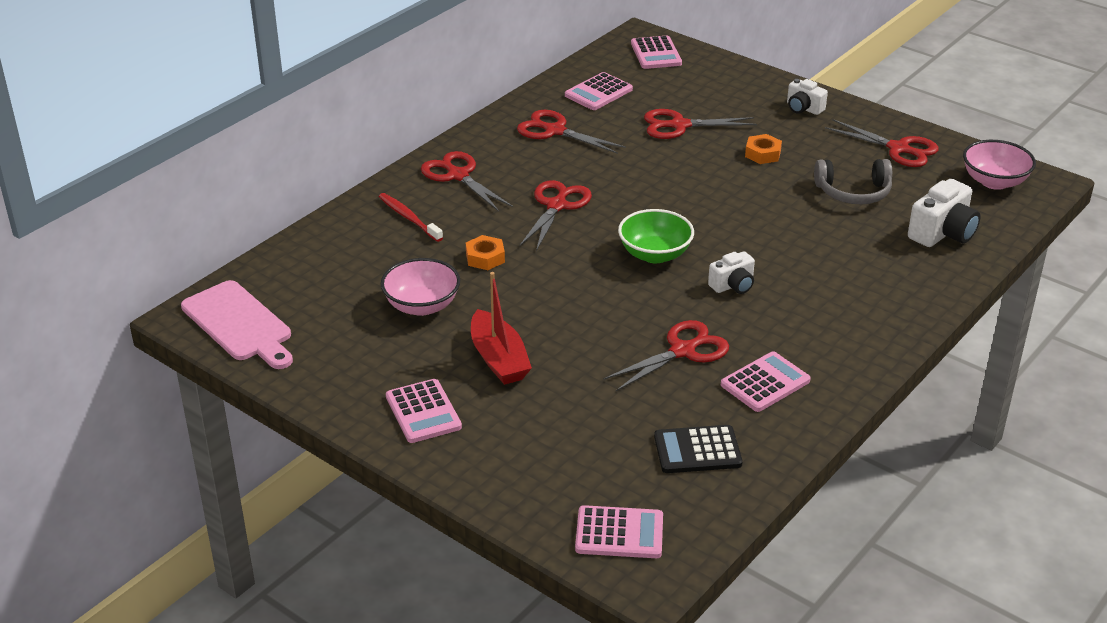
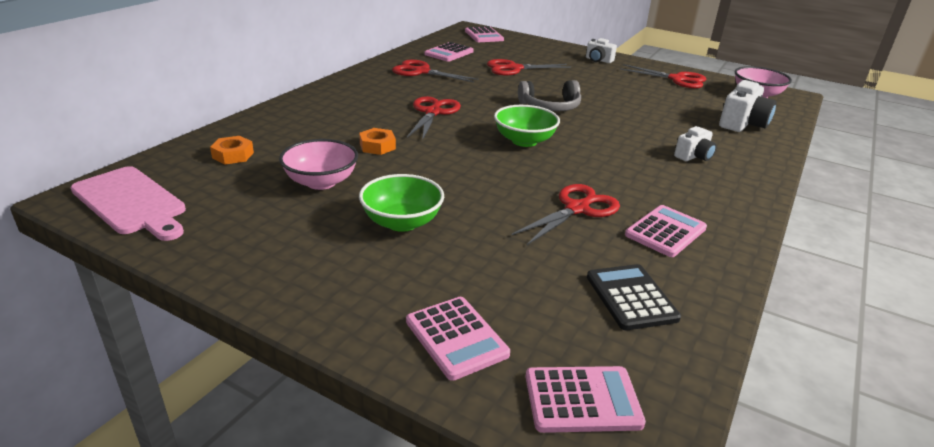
camera: 10 degrees left, 5 degrees down
red toothbrush [379,193,443,242] -> none
pink calculator [386,379,462,443] -> pink calculator moved to [406,297,510,381]
red scissors [421,151,513,212] -> none
red boat [471,272,532,385] -> green bowl [359,174,444,232]
black calculator [654,425,743,473] -> black calculator turned 90 degrees clockwise [587,264,681,330]
white camera [708,251,755,294] -> white camera moved to [674,126,717,161]
orange nut [745,134,782,164] -> orange nut moved to [210,136,254,165]
grey headphones [814,159,892,204] -> grey headphones moved to [518,80,581,111]

